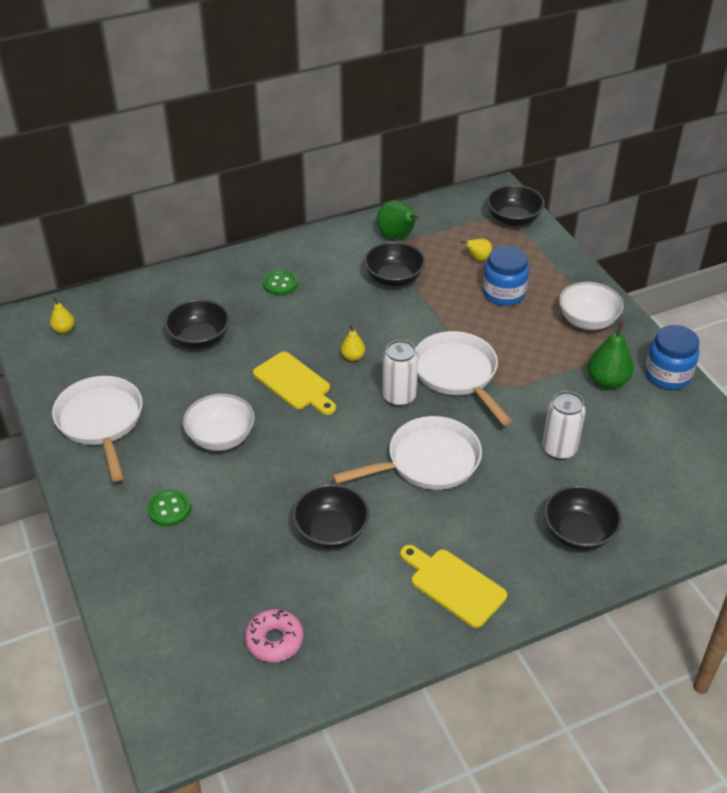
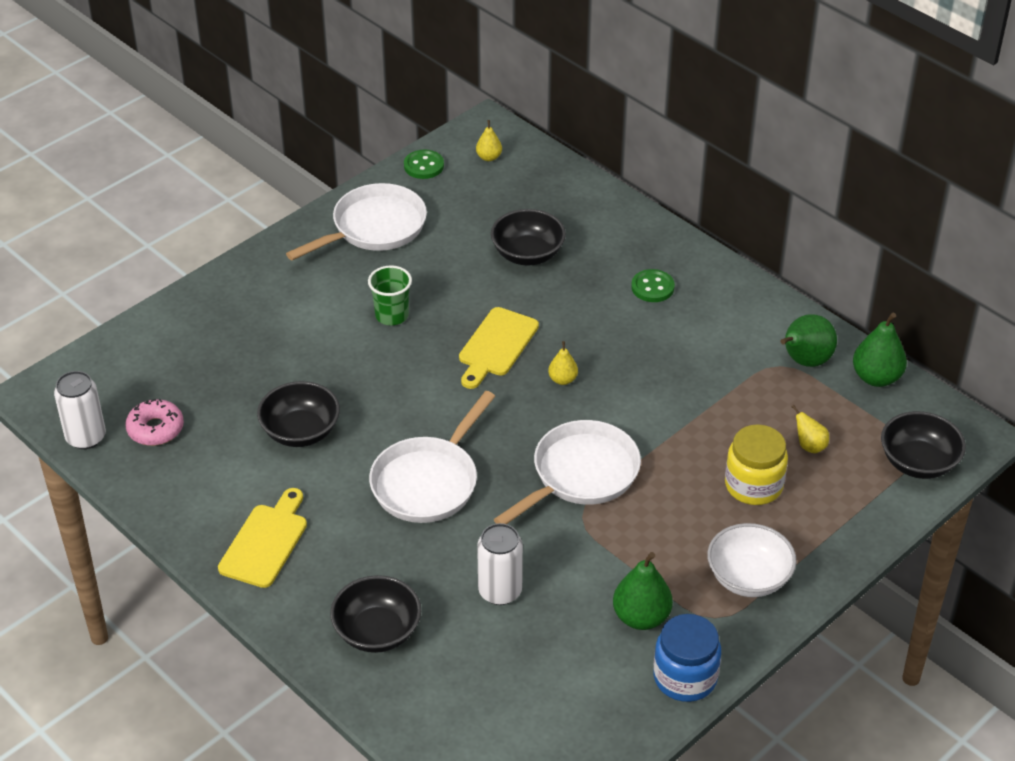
camera: 70 degrees right, 0 degrees up
green button [147,490,191,526] -> green button moved to [404,150,444,179]
white bowl [183,394,255,451] -> green cup [368,265,412,325]
white pan [332,416,482,490] -> white pan turned 75 degrees clockwise [369,391,495,523]
black bowl [364,241,426,287] -> none
white can [382,340,418,406] -> white can moved to [54,371,106,449]
blue jar [483,246,529,306] -> yellow jar [725,424,788,505]
none -> green pear [853,313,907,387]

